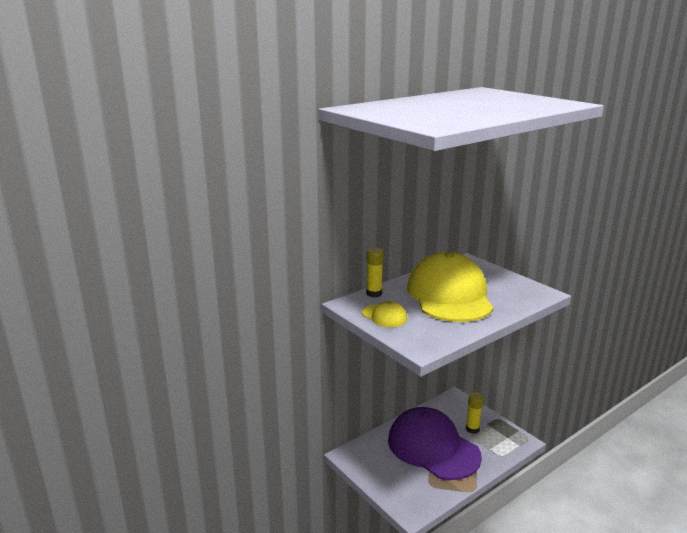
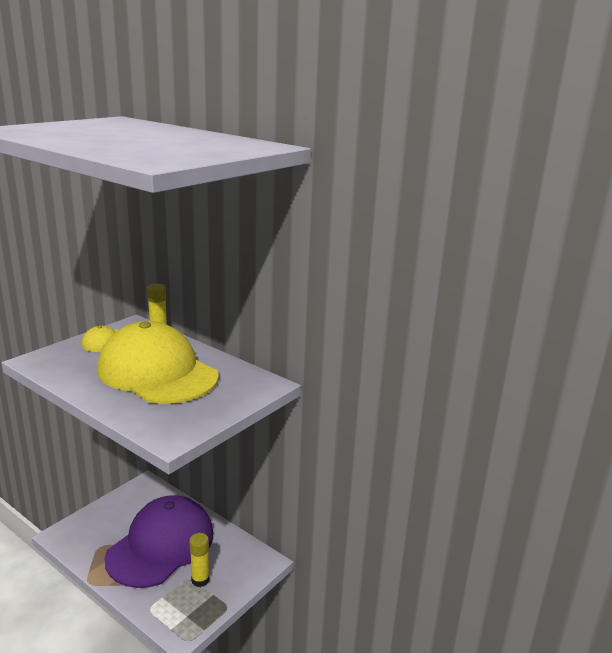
camera: 75 degrees right, 0 degrees up
yellow cap [407,252,493,322] -> yellow cap turned 120 degrees counterclockwise [97,321,219,404]

